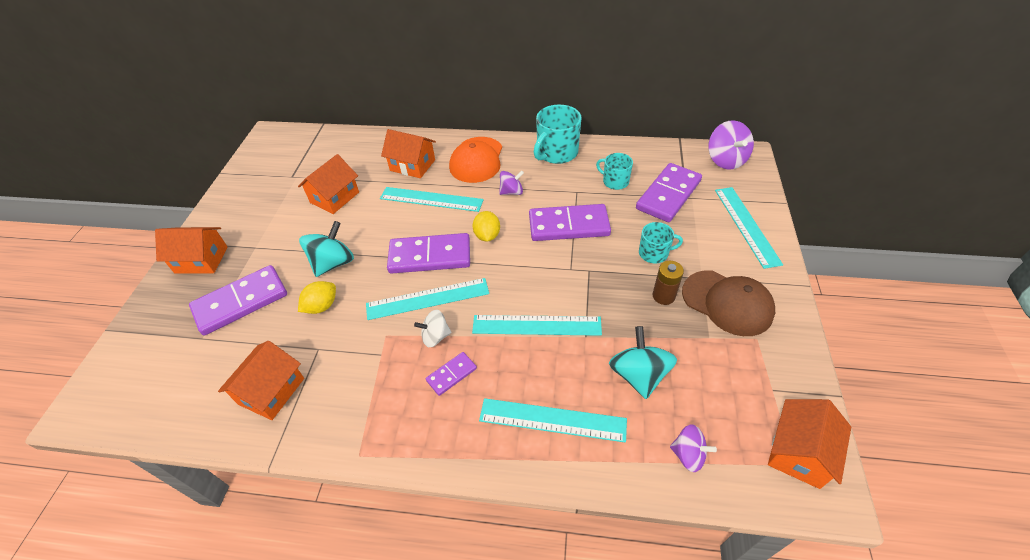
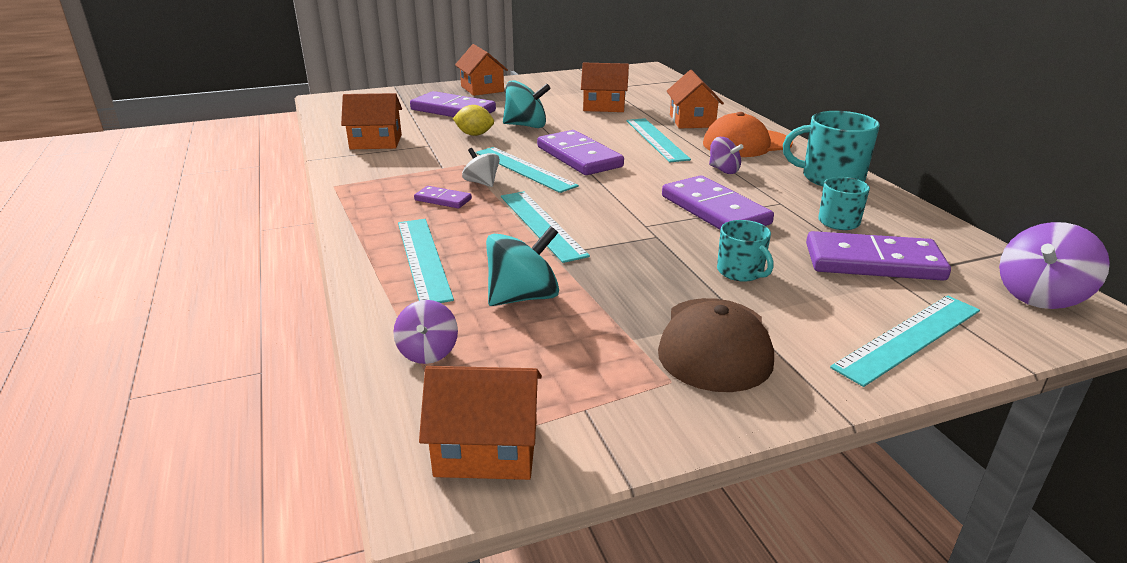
camera: 60 degrees right, 20 degrees down
yellow lemon [472,211,500,242] -> none
brown battery [652,261,684,305] -> none

